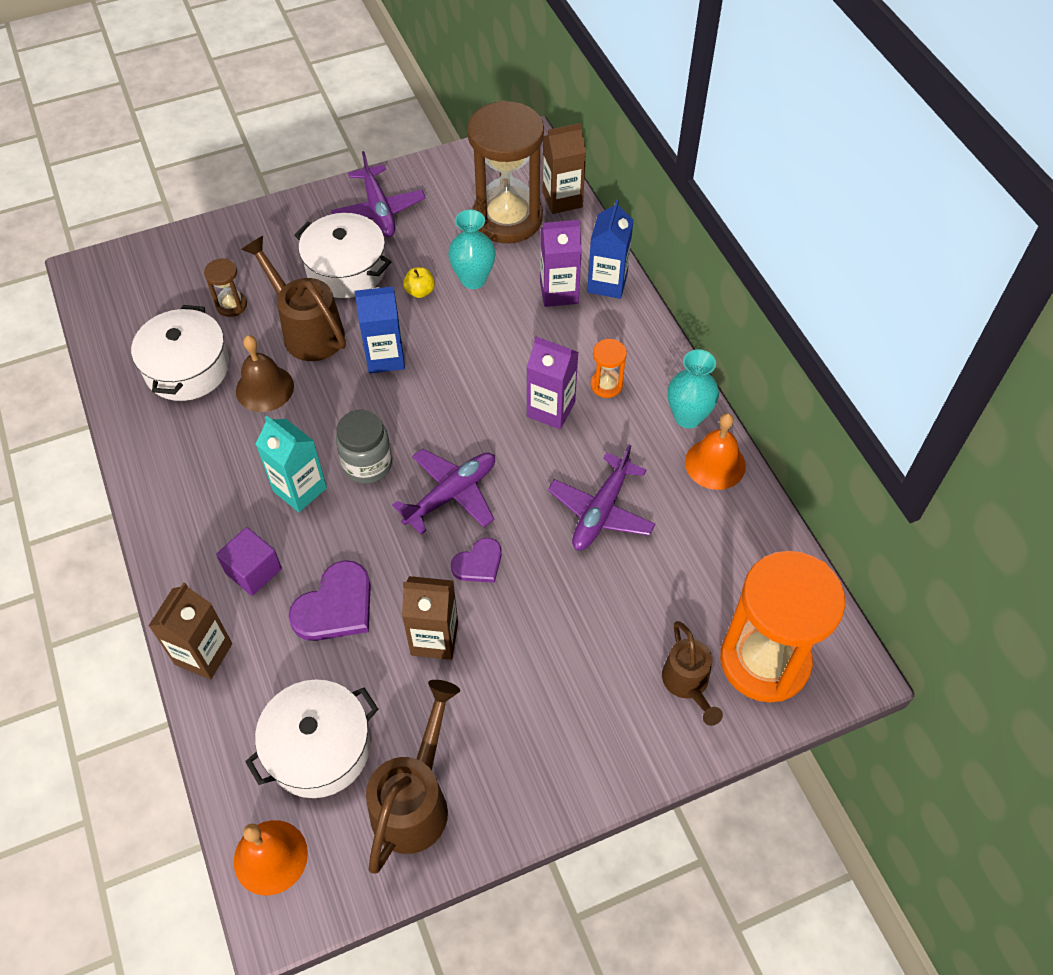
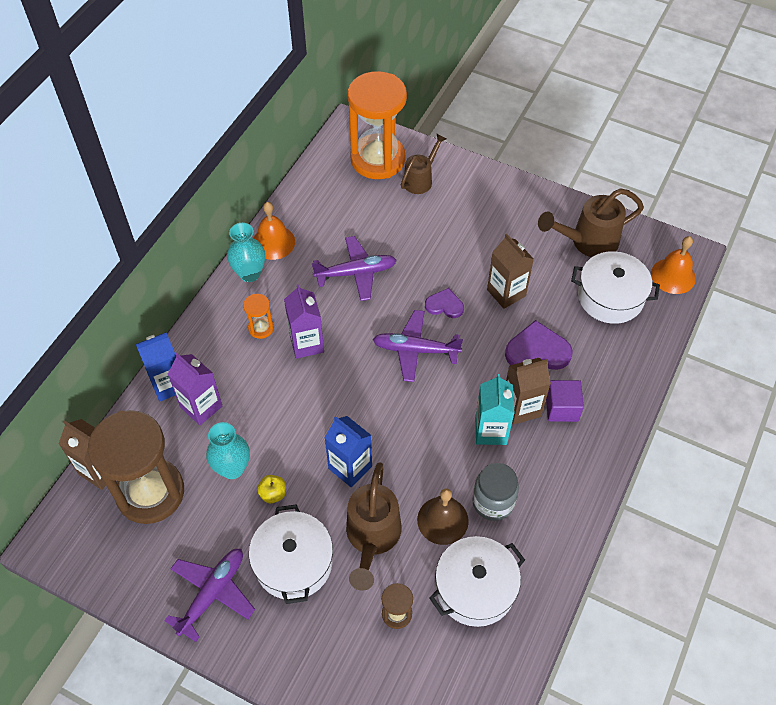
camera: 130 degrees left, 0 degrees up
brown carton [149,582,232,679] -> brown carton moved to [506,358,551,425]
grey jar [336,410,392,484] -> grey jar moved to [472,463,519,521]

